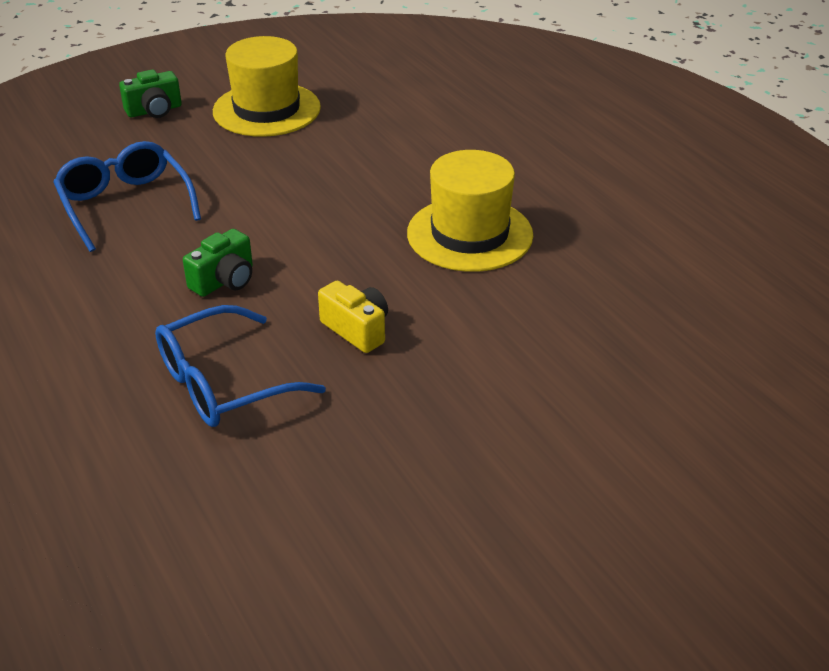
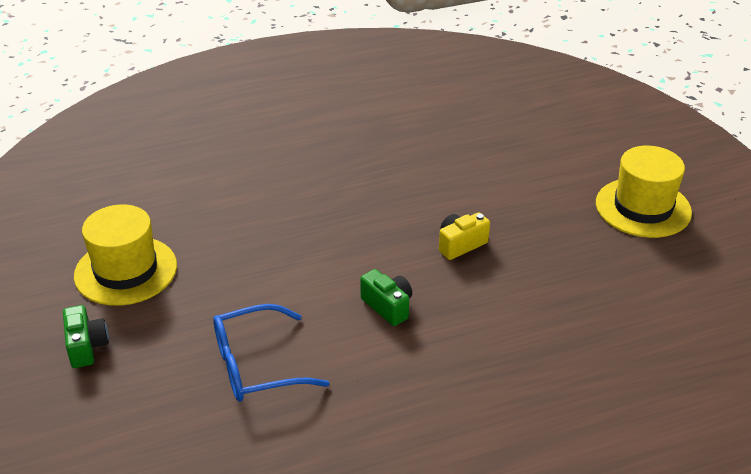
camera: 80 degrees left, 0 degrees up
blue glasses [155,305,326,427] -> none
yellow hat [407,150,533,272] -> yellow hat moved to [596,146,692,238]

